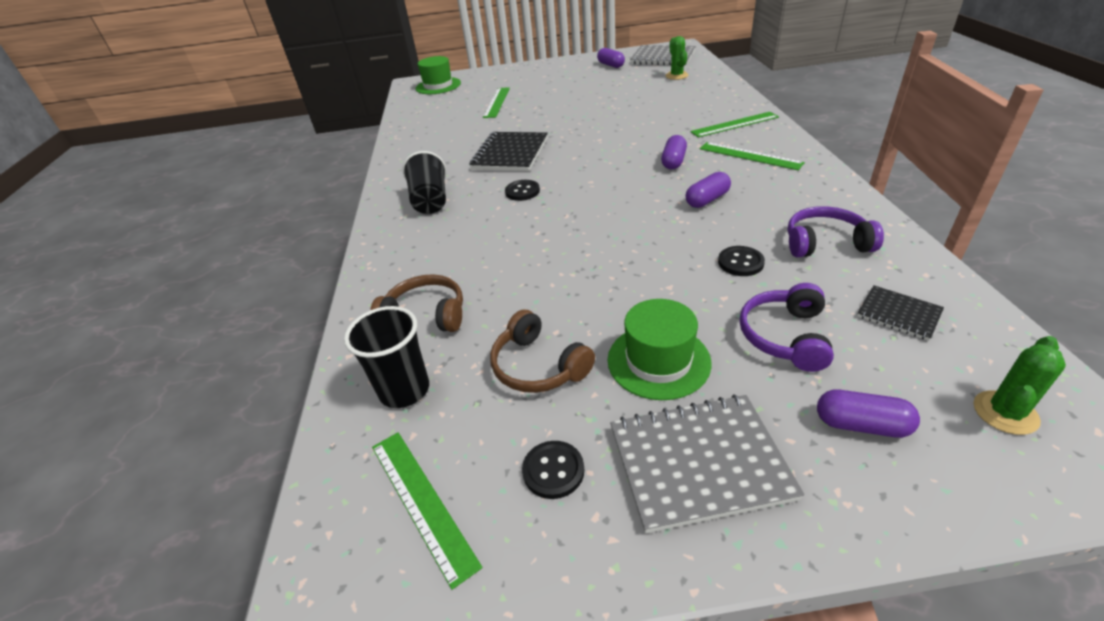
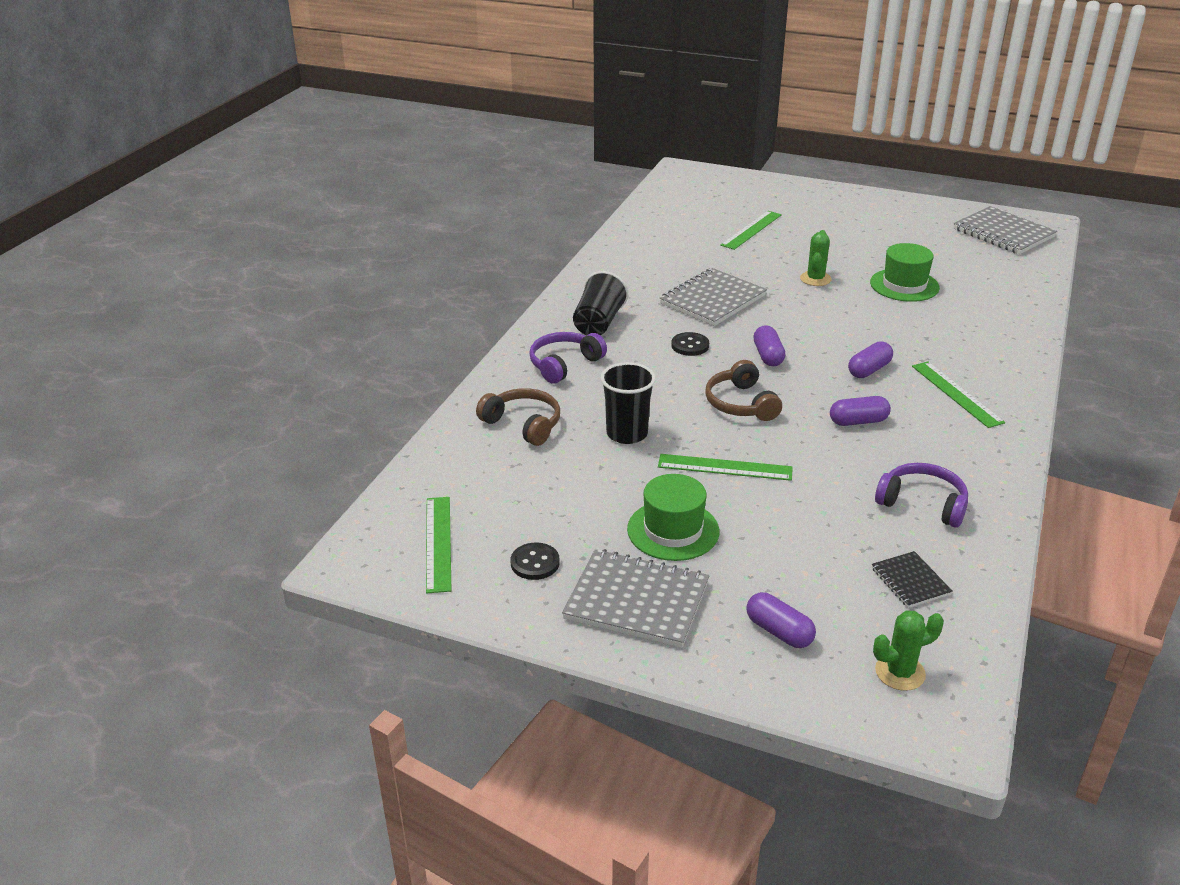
camera: 25 degrees right, 5 degrees down
black cup [344,306,429,408] -> black cup moved to [601,362,656,444]
green hat [416,56,461,94] -> green hat moved to [870,243,940,302]
black notebook [469,132,548,171] -> grey notebook [660,268,767,326]
brown headphones [490,309,595,393] -> brown headphones moved to [705,360,782,421]
purple capsule [597,48,625,68] -> purple capsule moved to [753,325,785,366]
green cactus [665,36,688,80] -> green cactus moved to [800,230,832,286]
green ruler [690,112,779,138] -> green ruler moved to [658,454,793,481]
black button [718,246,765,276] -> none
purple headphones [739,283,834,372] -> purple headphones moved to [529,332,607,384]

